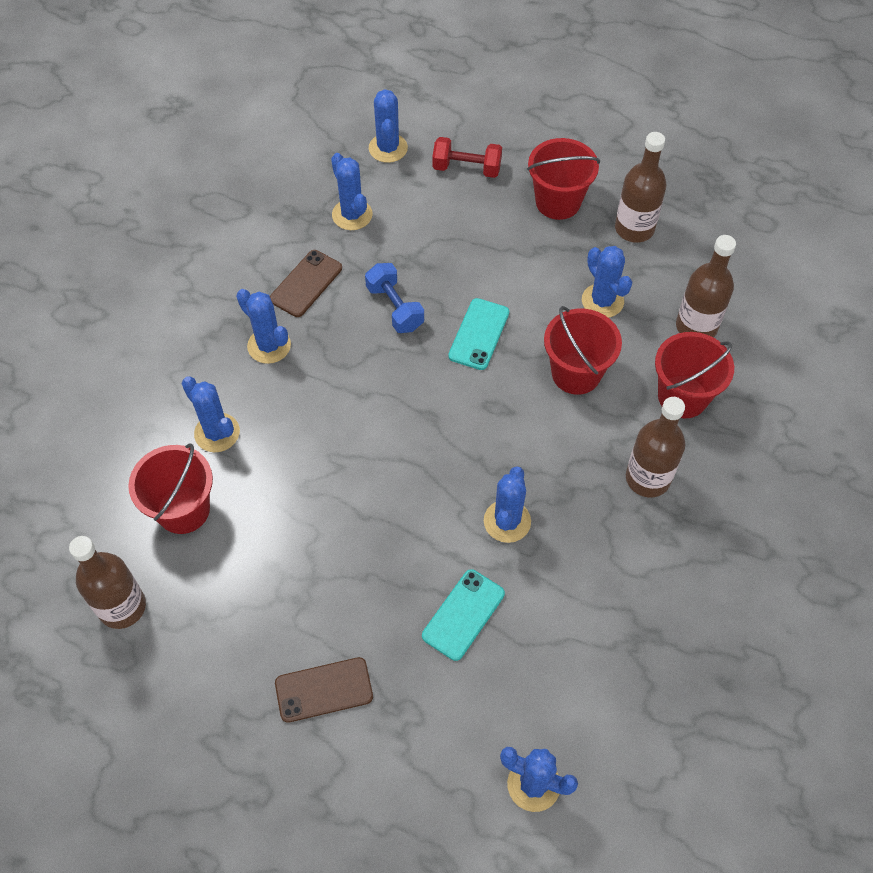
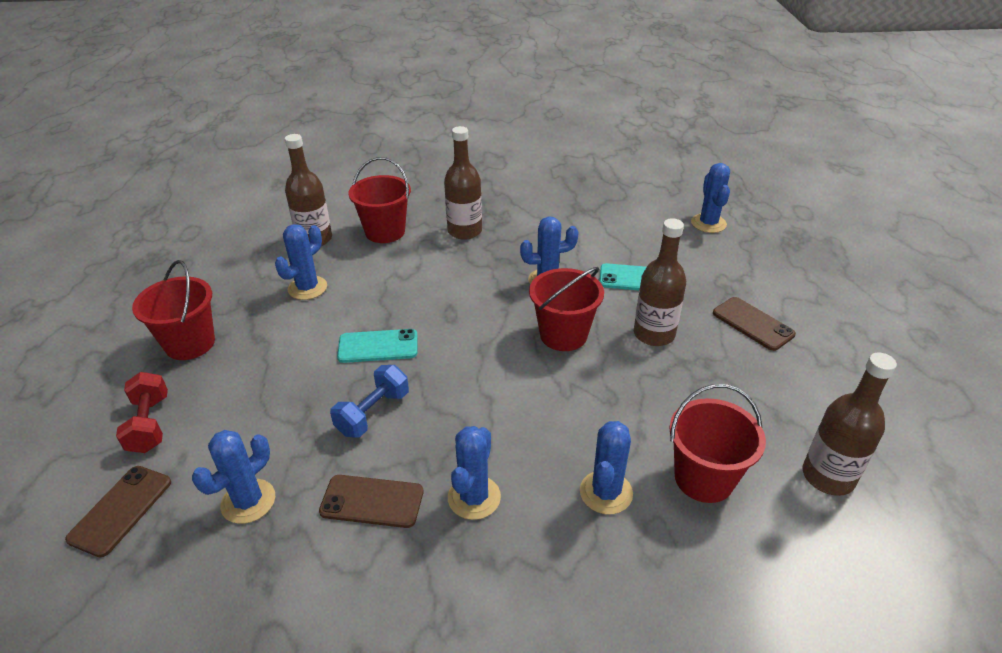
camera: 115 degrees left, 20 degrees down
blue cactus [369,89,408,163] -> brown phone [65,466,171,557]
red bucket [544,306,622,395] -> red bucket moved to [529,267,604,351]
brown bottle [615,132,667,243] -> brown bottle moved to [634,218,686,346]

